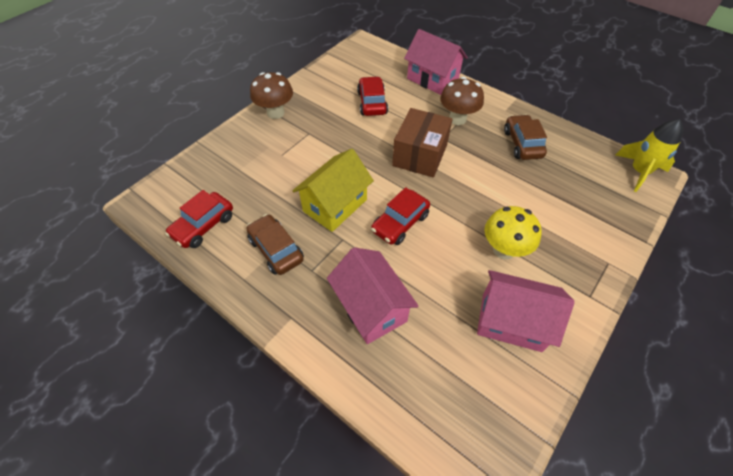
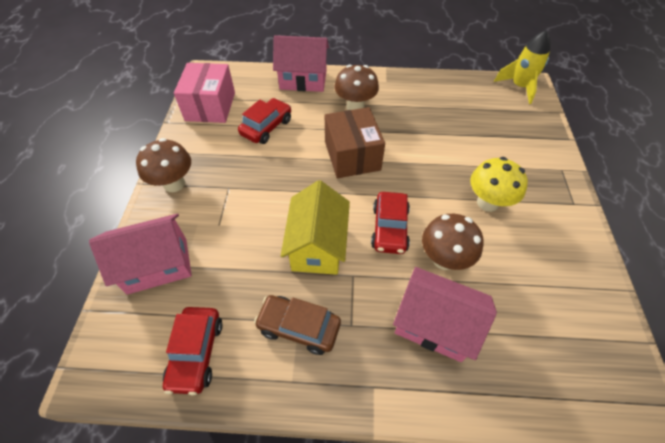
camera: 35 degrees left, 0 degrees up
red car [357,76,388,116] -> red car turned 75 degrees clockwise [238,98,291,144]
pink house [477,270,574,352] -> pink house moved to [89,214,192,295]
brown car [504,114,547,160] -> none
none -> pink box [174,63,235,123]
none -> brown mushroom [422,214,484,270]

